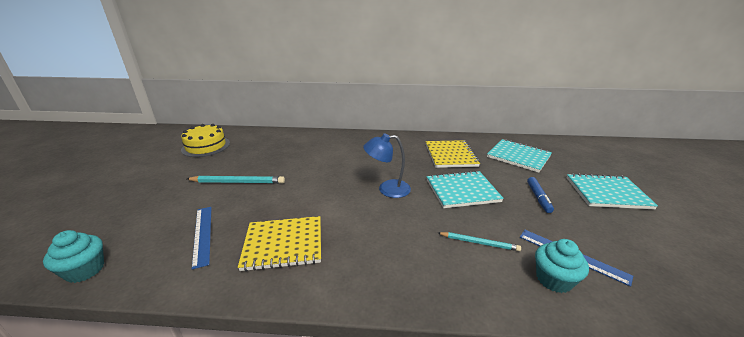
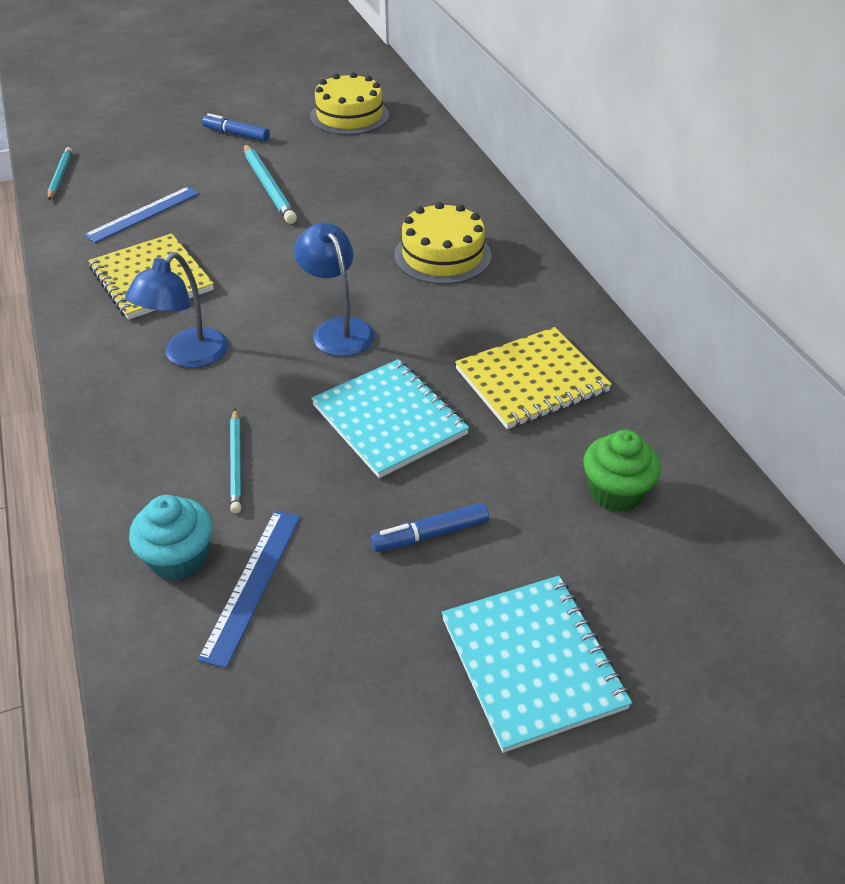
camera: 65 degrees right, 15 degrees up
turquoise cupcake [43,230,104,283] -> turquoise pencil [48,147,72,200]
turquoise notebook [487,139,552,173] -> green cupcake [583,430,661,512]
none -> blue lamp [125,252,228,368]
none -> blue marker [202,113,270,141]
none -> yellow cake [394,202,491,284]

